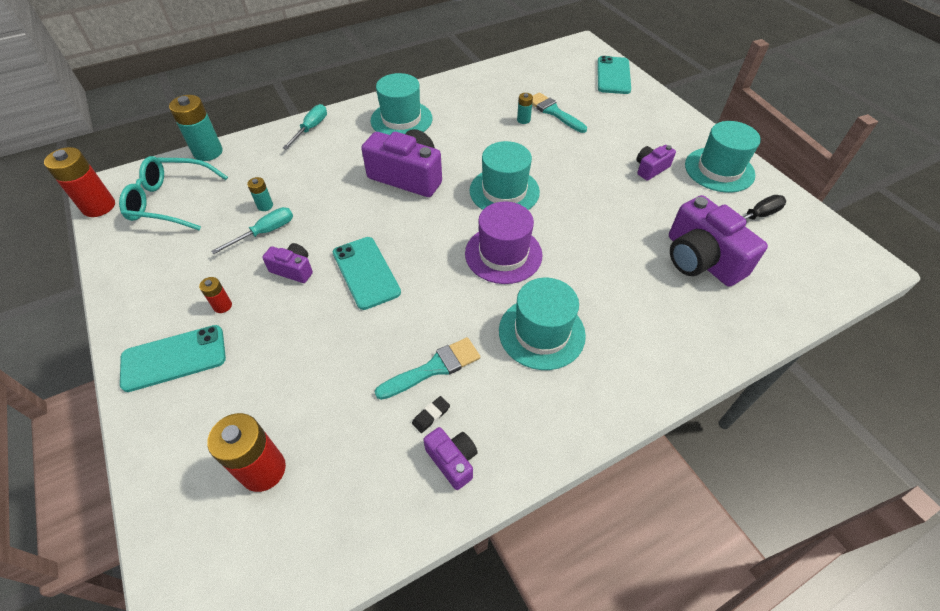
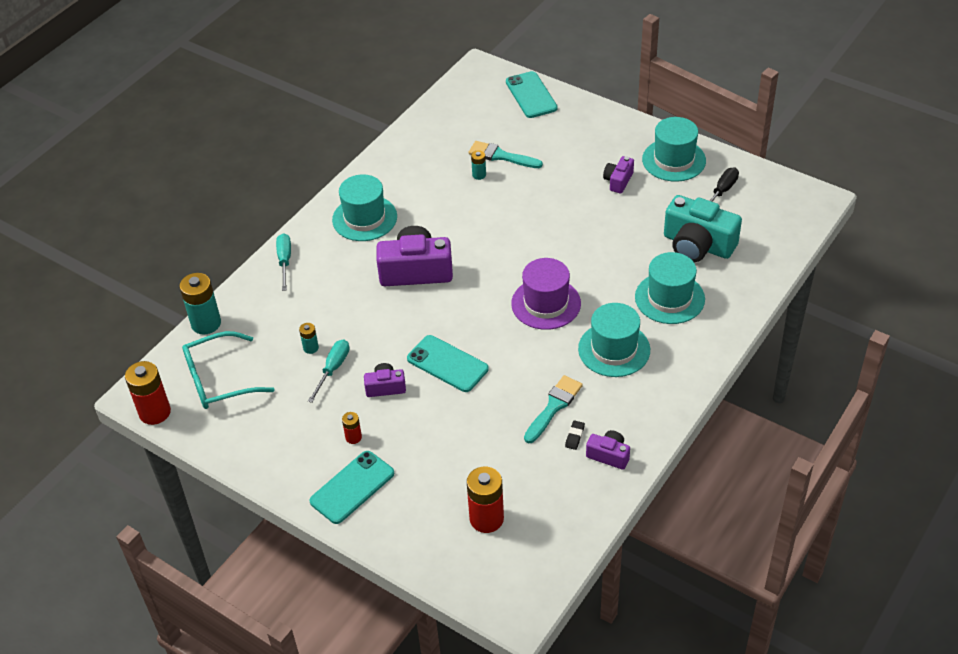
camera: 25 degrees left, 5 degrees down
turquoise hat [470,141,540,210] -> turquoise hat moved to [635,252,705,324]
purple camera [669,195,768,287] -> turquoise camera [664,195,742,262]

